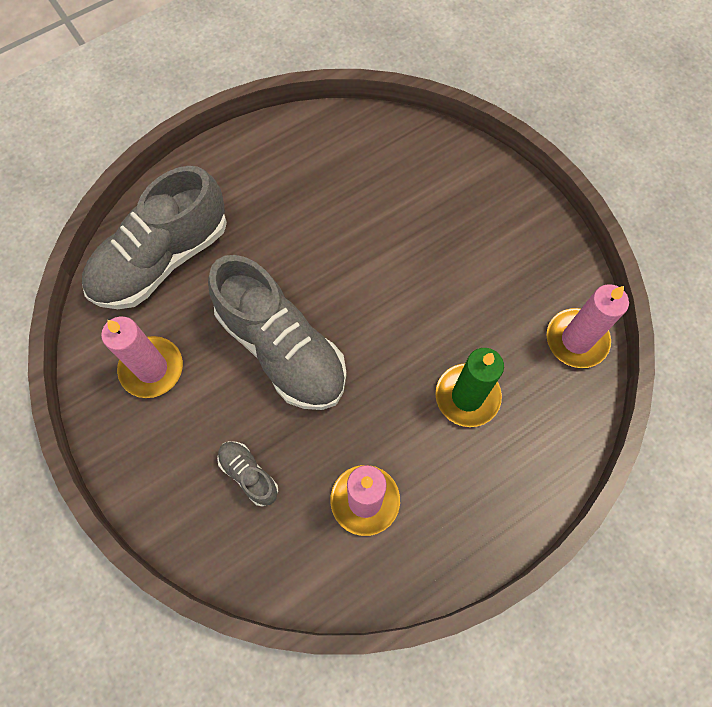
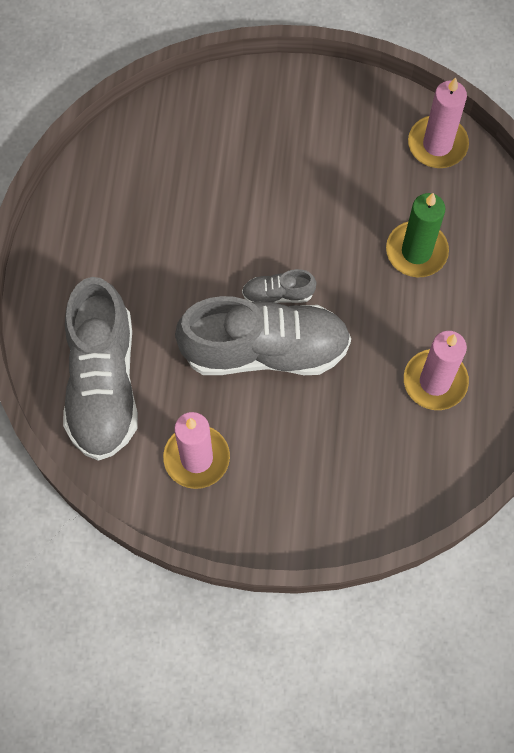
camera: 50 degrees left, 0 degrees up
grey shoe [217,441,278,507] -> grey shoe moved to [242,269,317,303]

